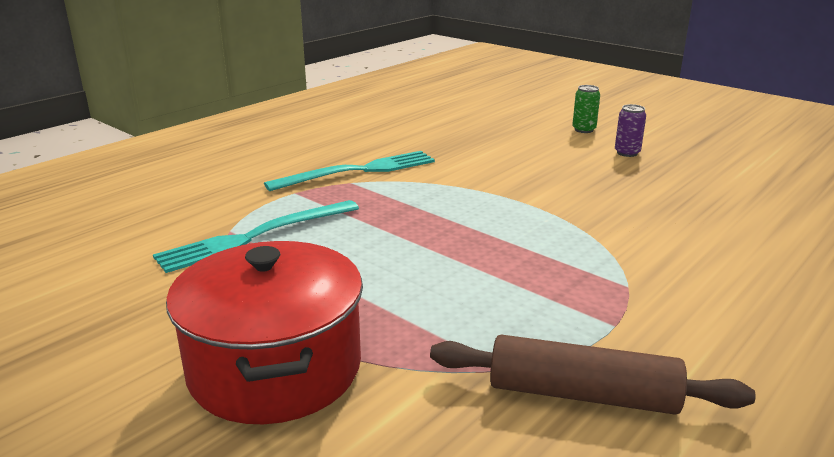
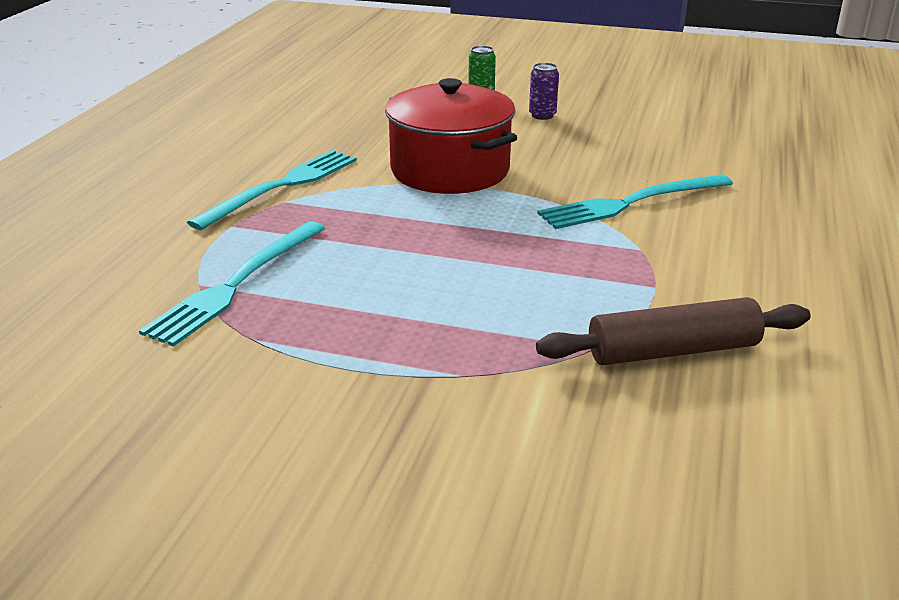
camera: 25 degrees left, 5 degrees up
red pot [166,241,363,424] -> red pot moved to [385,78,517,194]
none -> turquoise fork [537,174,733,229]

